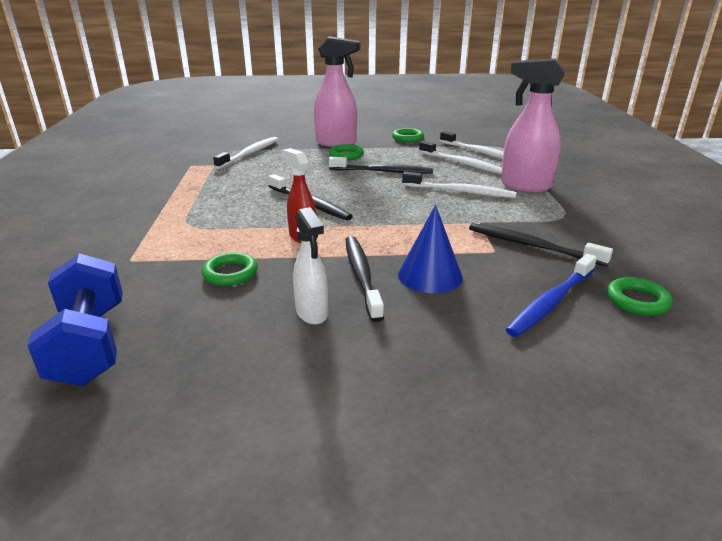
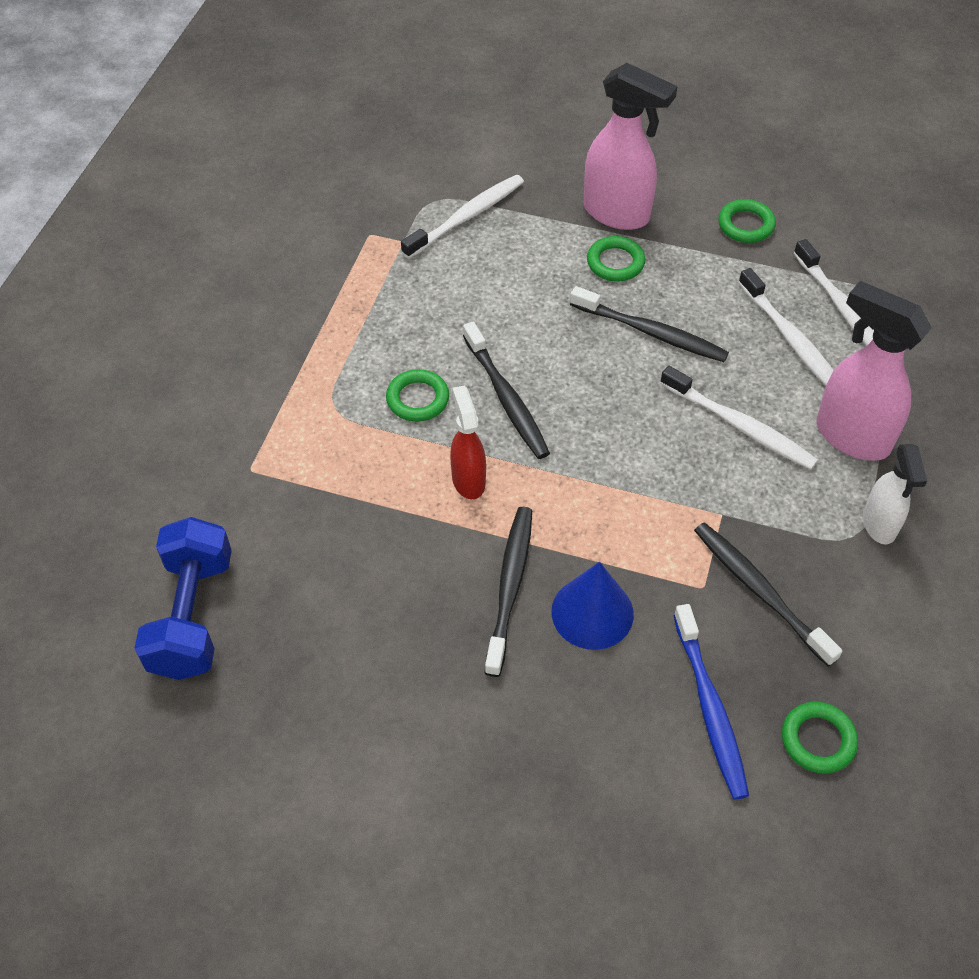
camera: 20 degrees right, 25 degrees up
green ring [201,252,258,286] -> green ring moved to [386,369,449,422]
white spray bottle [293,207,328,325] -> white spray bottle moved to [863,444,927,545]
blue toothbrush [506,254,597,337] -> blue toothbrush turned 75 degrees counterclockwise [673,604,749,800]

